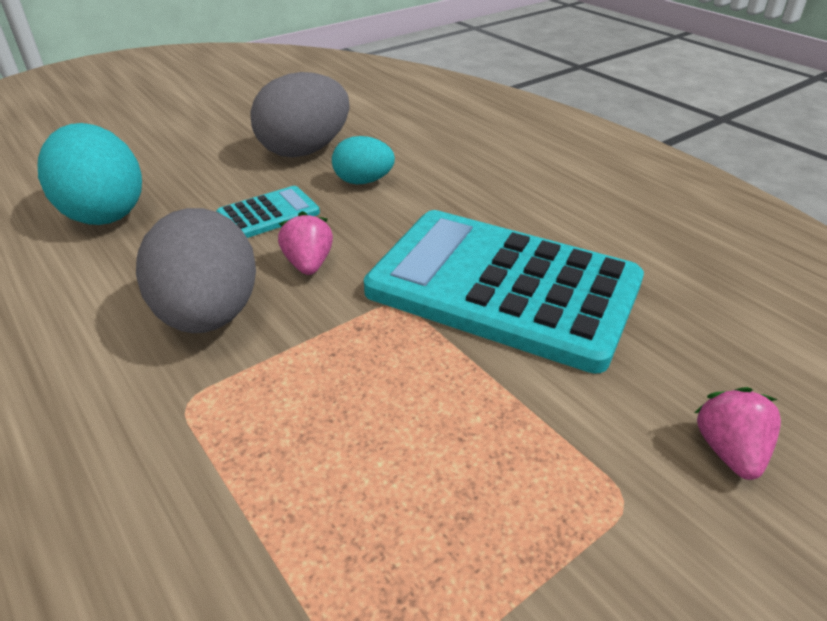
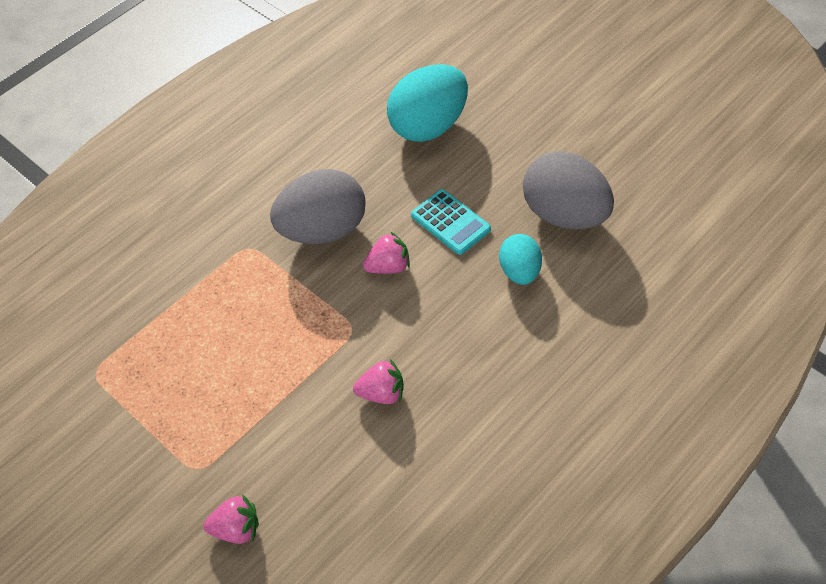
camera: 85 degrees right, 15 degrees up
turquoise calculator [364,210,644,374] -> pink strawberry [353,359,404,404]

